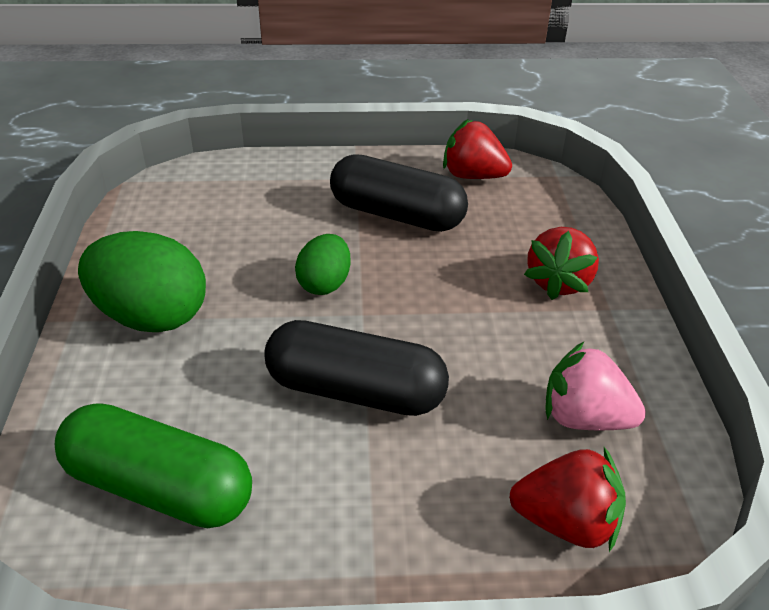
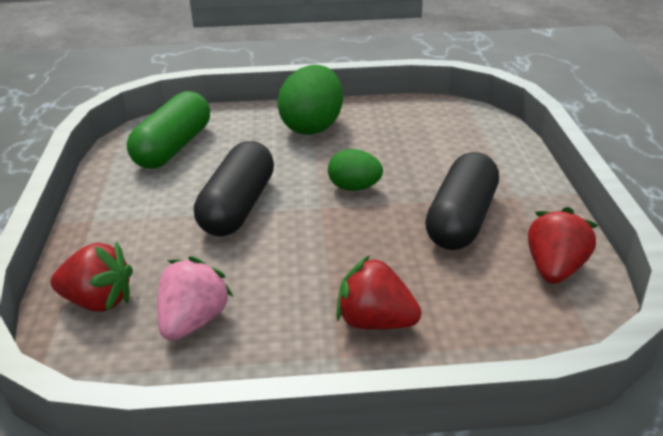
camera: 90 degrees right, 5 degrees down
red strawberry [509,447,626,552] -> red strawberry turned 90 degrees counterclockwise [51,242,133,312]

